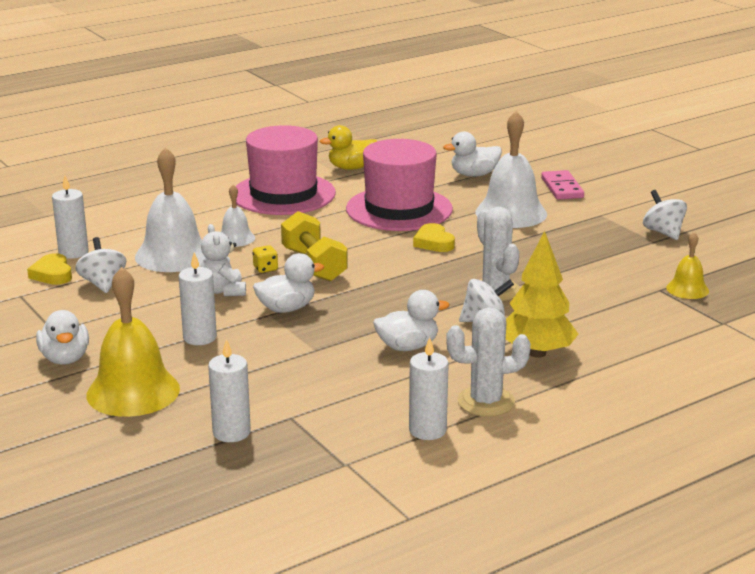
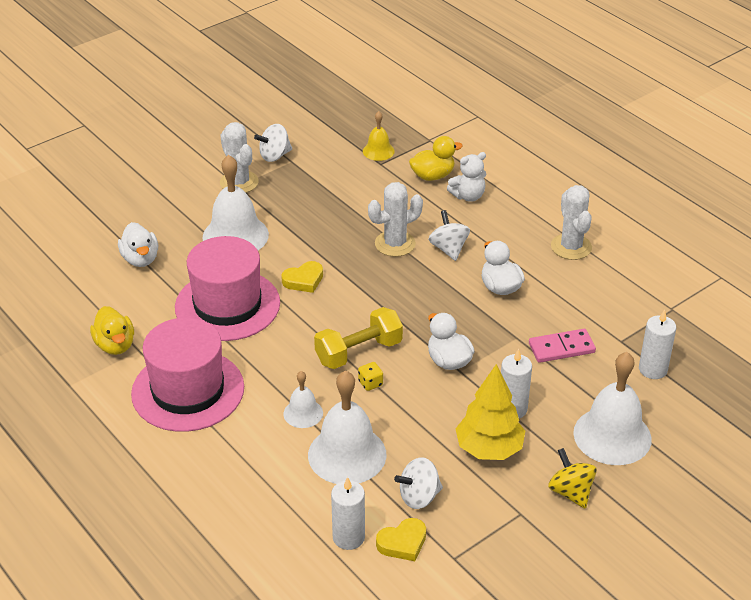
camera: 95 degrees left, 15 degrees up
white duck [36,310,89,365] -> yellow spinning top [548,448,597,509]
yellow bell [87,267,180,417] -> white bell [573,352,652,465]
white teddy bear [200,224,246,297] -> white teddy bear moved to [447,152,486,202]
white candle [409,337,449,440] -> none
yellow tree [506,231,578,358] -> yellow tree moved to [455,364,525,460]
pink domino [541,170,584,200] -> pink domino moved to [529,329,596,363]
none -> white cactus [220,122,259,193]
none -> yellow duck [409,136,463,181]

